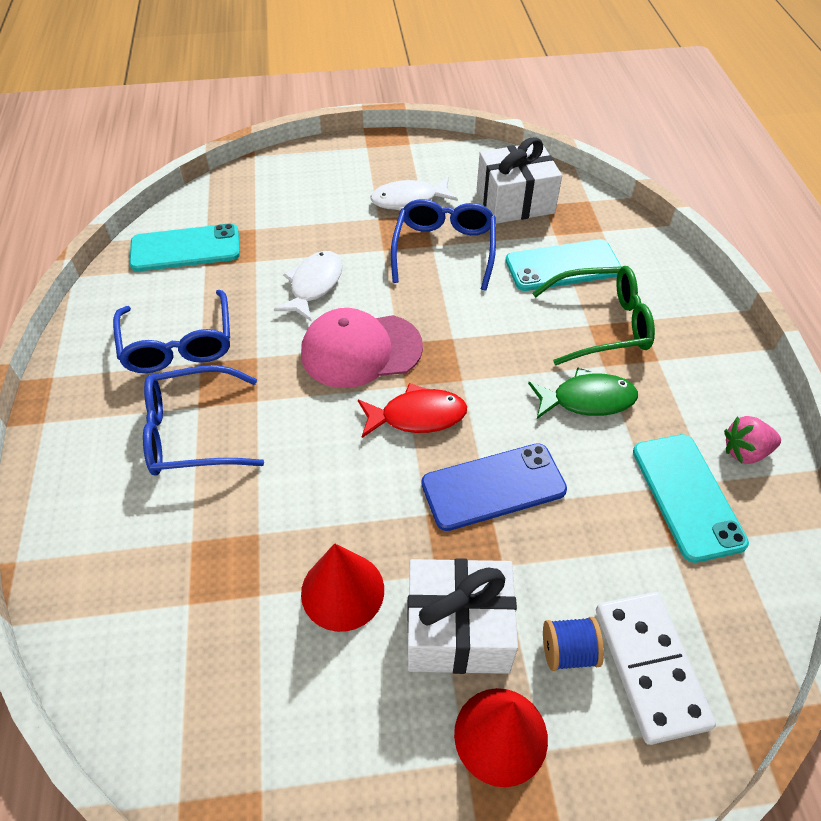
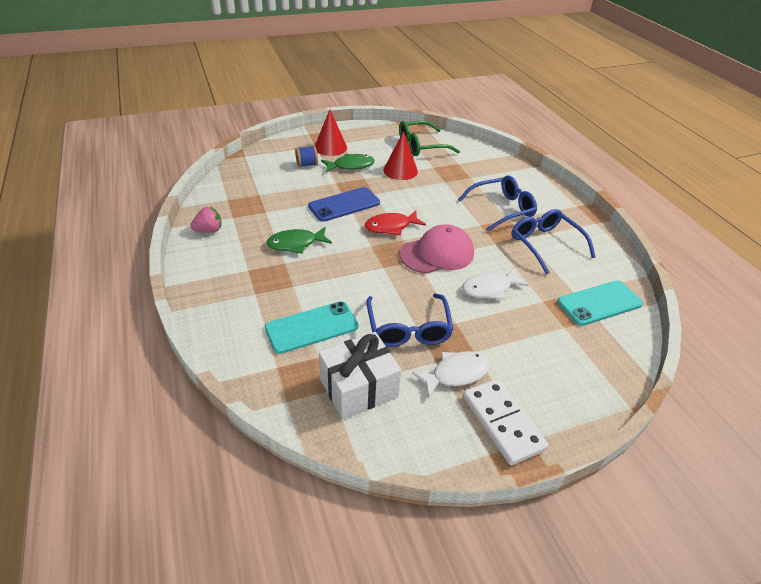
camera: 165 degrees right, 10 degrees down
white fish [274,251,343,322] -> white fish turned 60 degrees clockwise [462,268,529,300]
white gift [408,558,518,674] -> green fish [321,154,375,172]
green glasses [532,266,655,365] -> green glasses moved to [399,121,460,156]
white domino [596,592,716,745] -> white domino moved to [463,379,549,465]
turquoise phone [633,434,749,563] -> none

